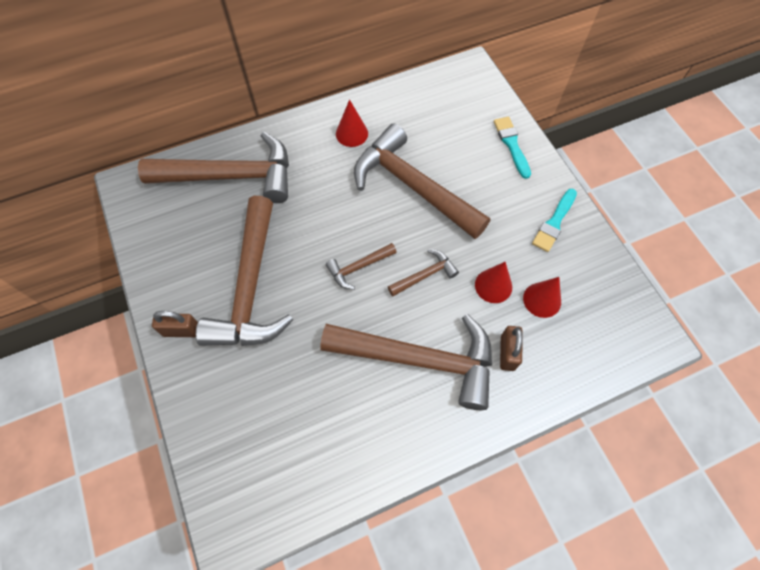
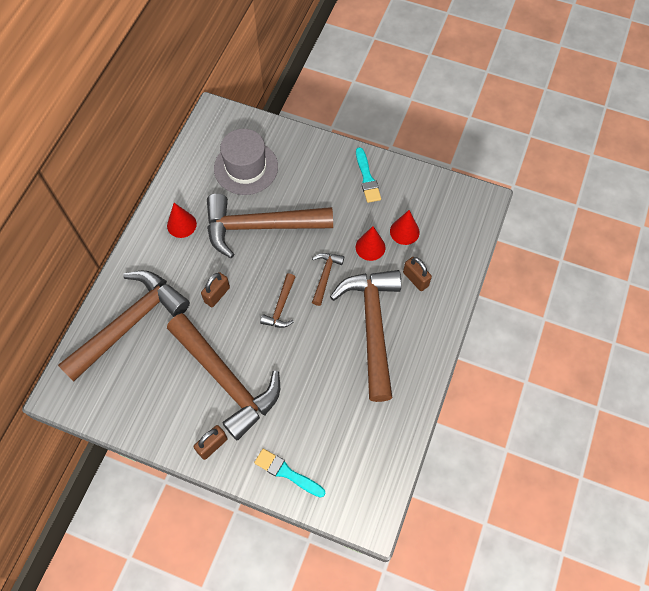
camera: 45 degrees left, 0 degrees up
brown hammer [320,314,492,410] -> brown hammer turned 60 degrees counterclockwise [330,270,401,402]
turquoise brush [494,117,531,179] -> turquoise brush moved to [254,448,325,498]
none -> brown padlock [201,272,230,307]
none -> grey hat [214,129,278,195]

